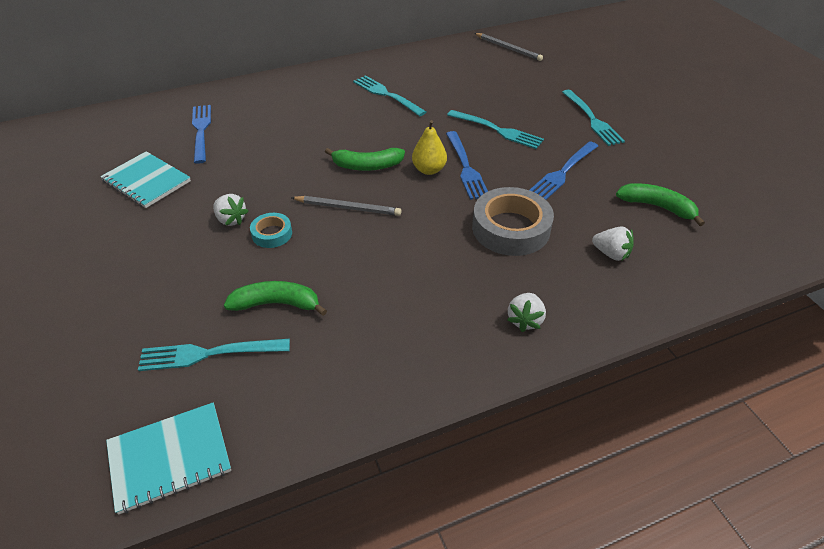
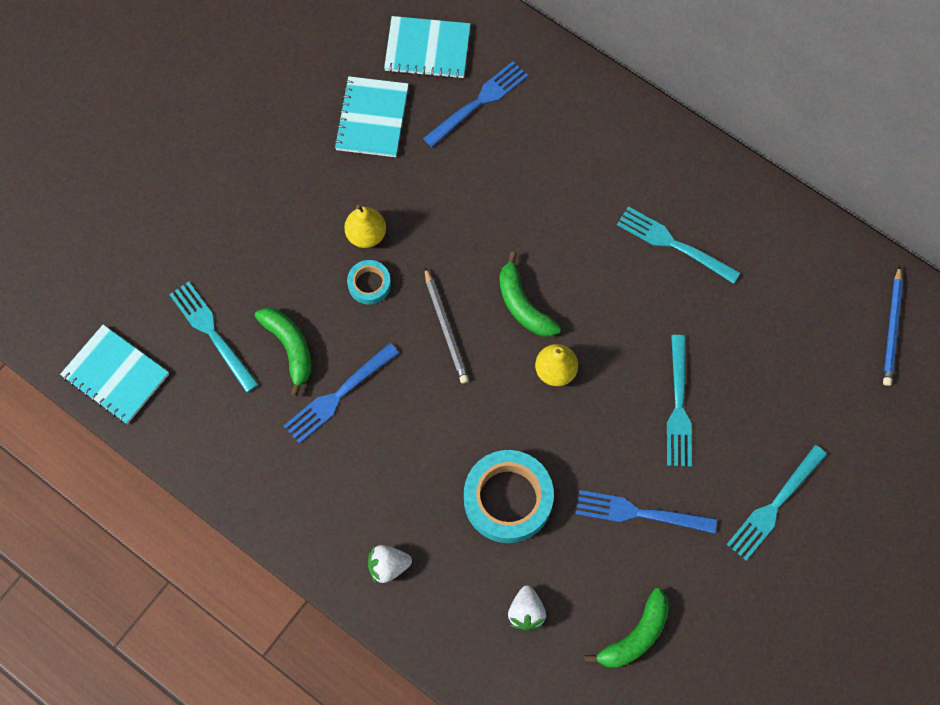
camera: 60 degrees right, 25 degrees up
white strawberry [213,194,249,226] -> yellow pear [344,205,386,248]
turquoise fork [353,75,426,116] -> turquoise fork turned 75 degrees counterclockwise [617,206,741,284]
blue fork [446,131,488,200] -> blue fork moved to [284,343,399,444]
grey tape [472,187,554,256] -> turquoise tape [464,450,554,543]
grey pencil [474,33,543,61] -> blue pencil [883,266,903,386]
green banana [616,183,705,226] -> green banana turned 45 degrees clockwise [585,588,669,668]
none -> turquoise notebook [384,16,470,79]

